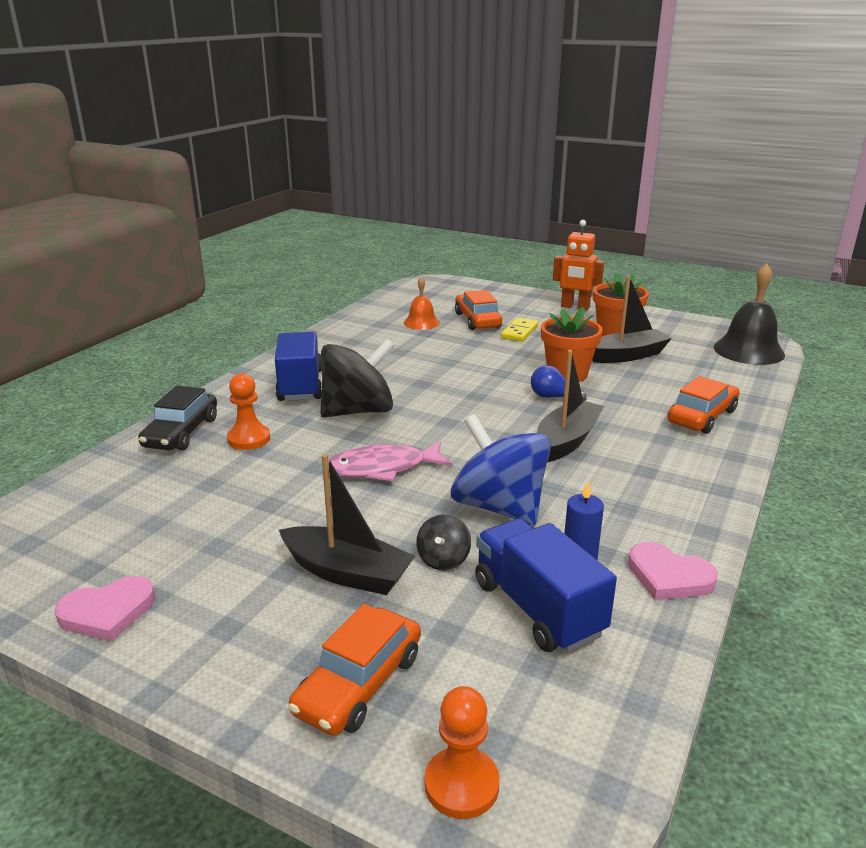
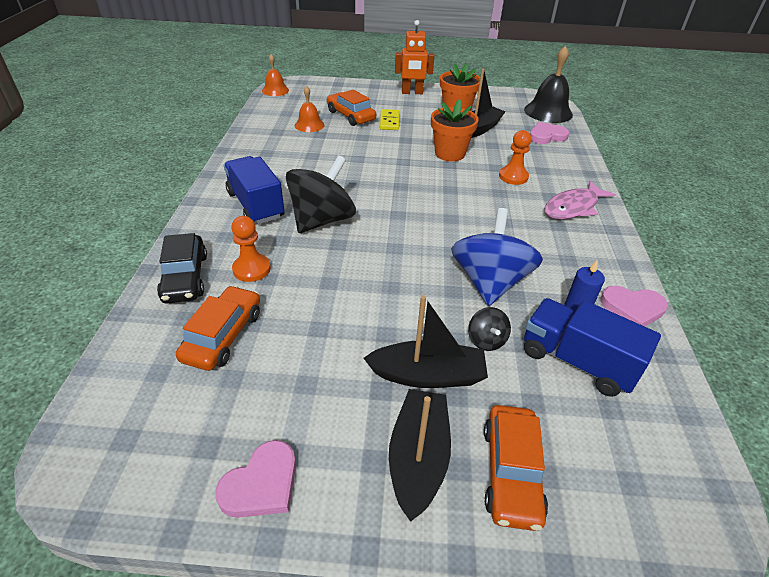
camera: 25 degrees left, 15 degrees up
pink fish [328,441,452,481] -> pink fish moved to [544,181,616,219]
orange pawn [425,686,500,819] -> orange pawn moved to [499,130,531,185]
blue spinning top [451,414,551,526] -> blue spinning top turned 75 degrees clockwise [451,208,543,306]
blue light bulb [531,365,586,401] -> none
black boat [537,350,604,462] -> black boat moved to [389,389,451,522]
orange car [667,376,740,434] -> orange car moved to [176,285,260,371]
none -> orange bell [262,54,289,96]
none -> pink heart [530,122,569,144]

